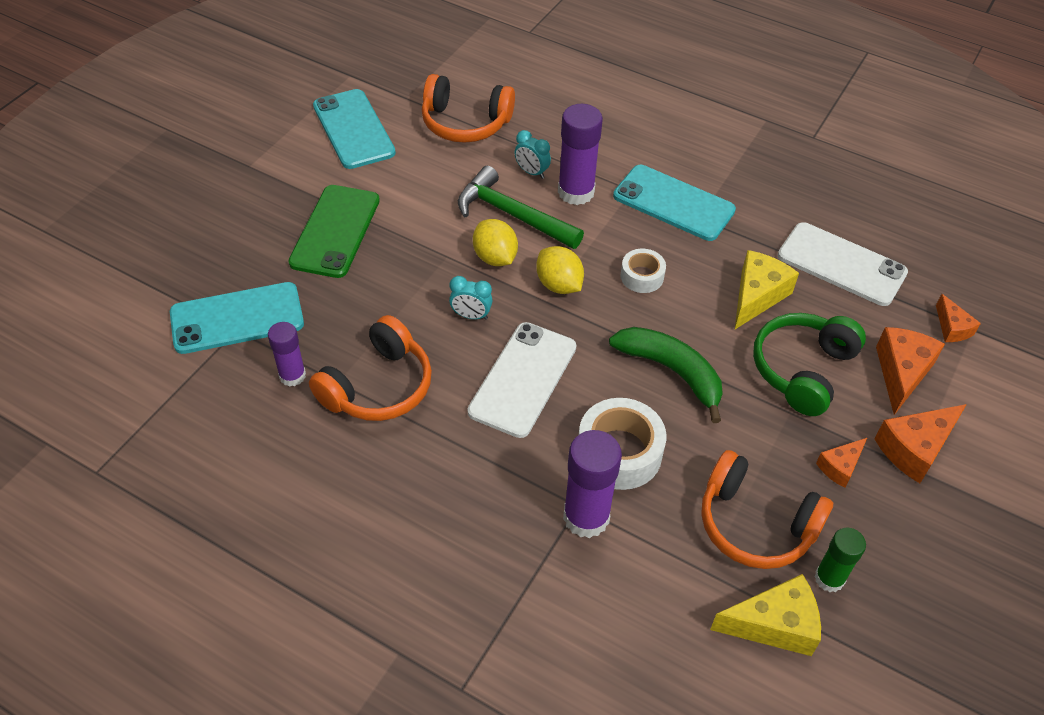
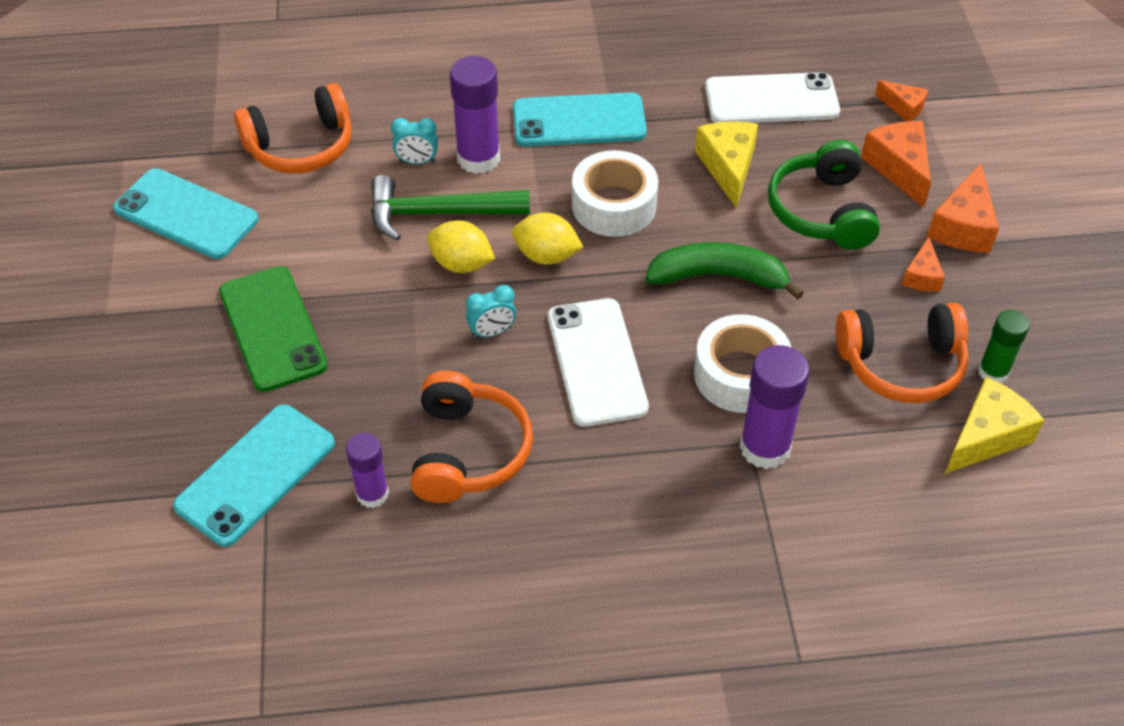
camera: 35 degrees left, 0 degrees up
white tape [620,249,666,293] -> white tape [572,150,658,237], size x1.73

